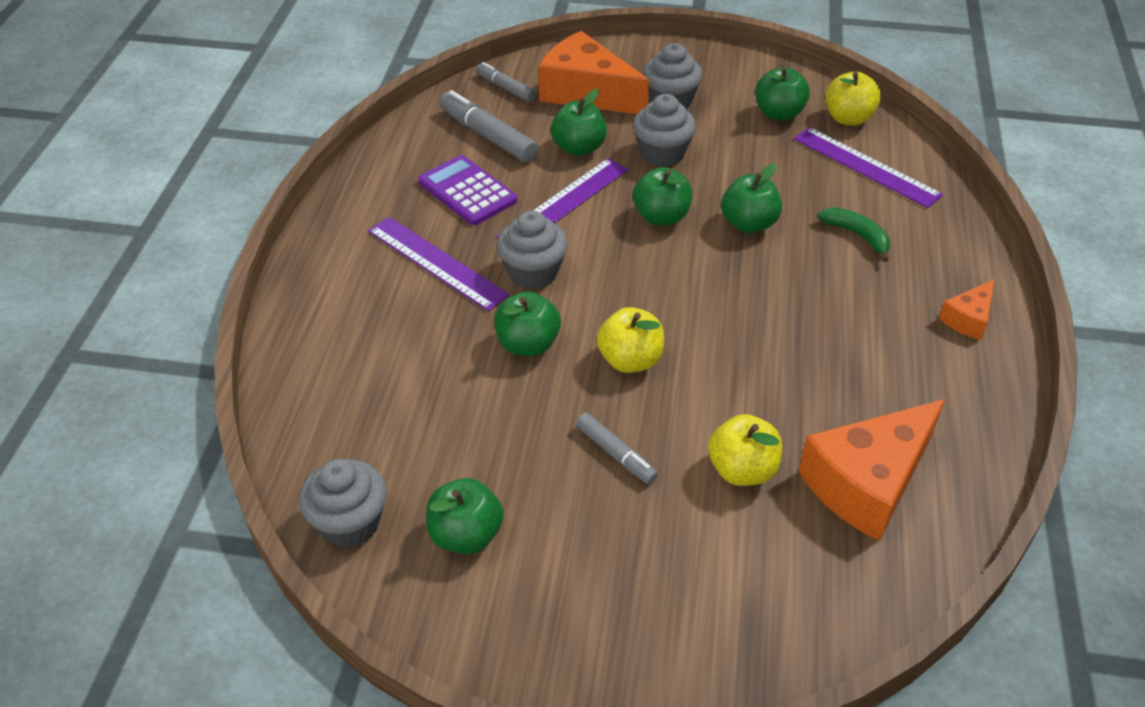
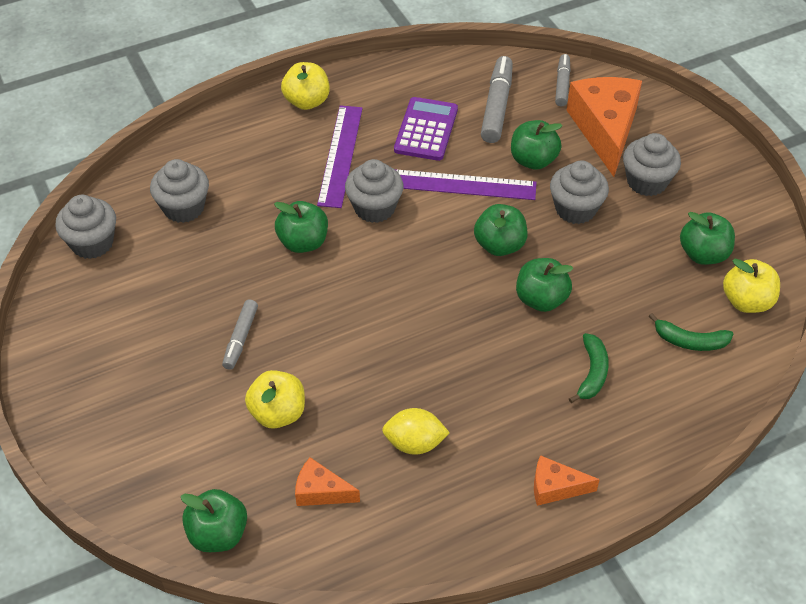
camera: 55 degrees right, 5 degrees up
green apple [426,478,504,554] -> green apple moved to [181,489,247,552]
yellow apple [597,307,664,373] -> yellow apple moved to [281,62,330,110]
purple ruler [794,127,943,208] -> green banana [649,313,733,351]
orange cheese [798,399,945,541] -> orange cheese [295,457,360,506], size x0.49
none -> grey cupcake [150,159,209,223]
none -> yellow lemon [382,408,450,455]

